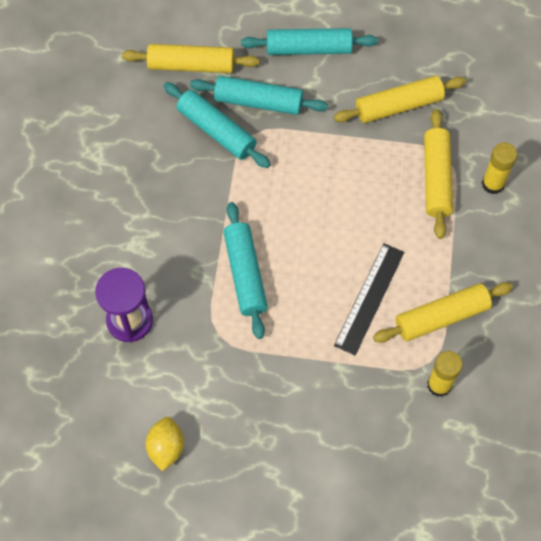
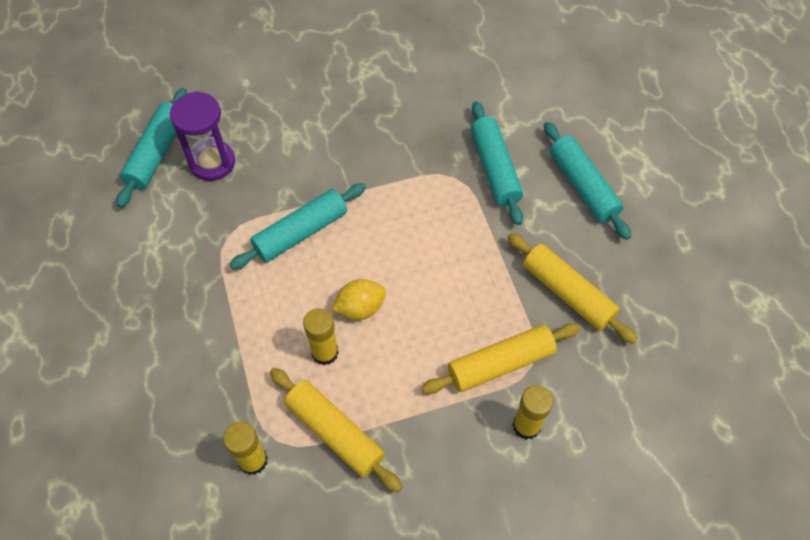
camera: 65 degrees right, 5 degrees down
yellow rolling pin [122,44,259,73] -> none
yellow lemon [146,417,184,471] -> yellow lemon moved to [331,279,386,320]
turquoise rolling pin [164,82,271,168] -> turquoise rolling pin moved to [116,88,187,208]
black ruler [334,243,404,355] -> yellow glue stick [303,308,339,365]

